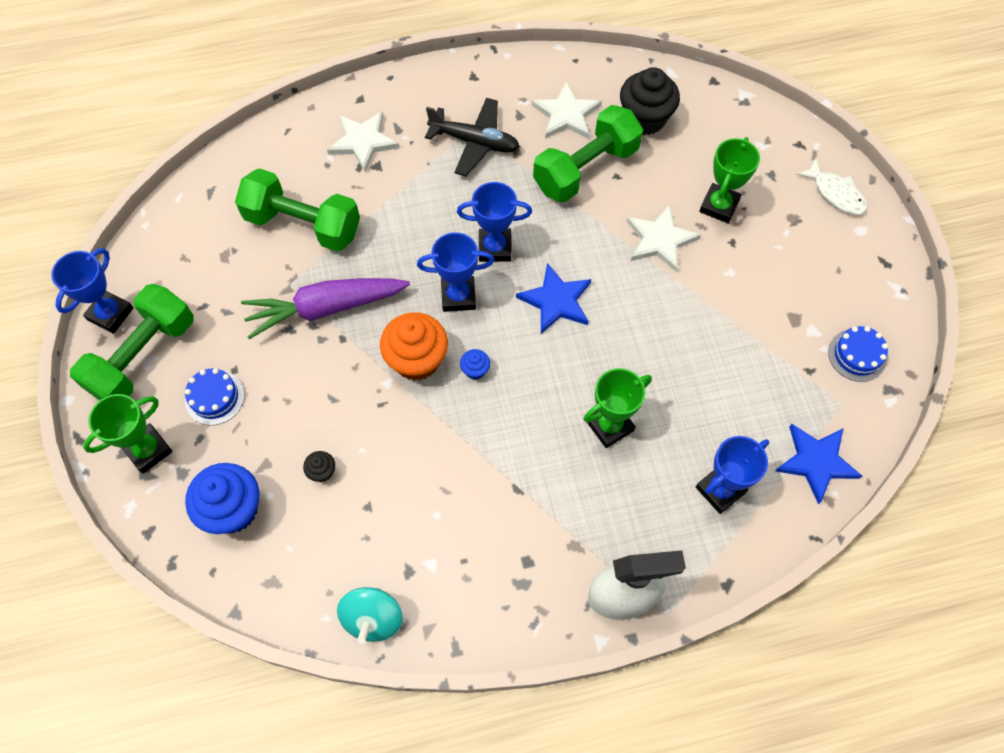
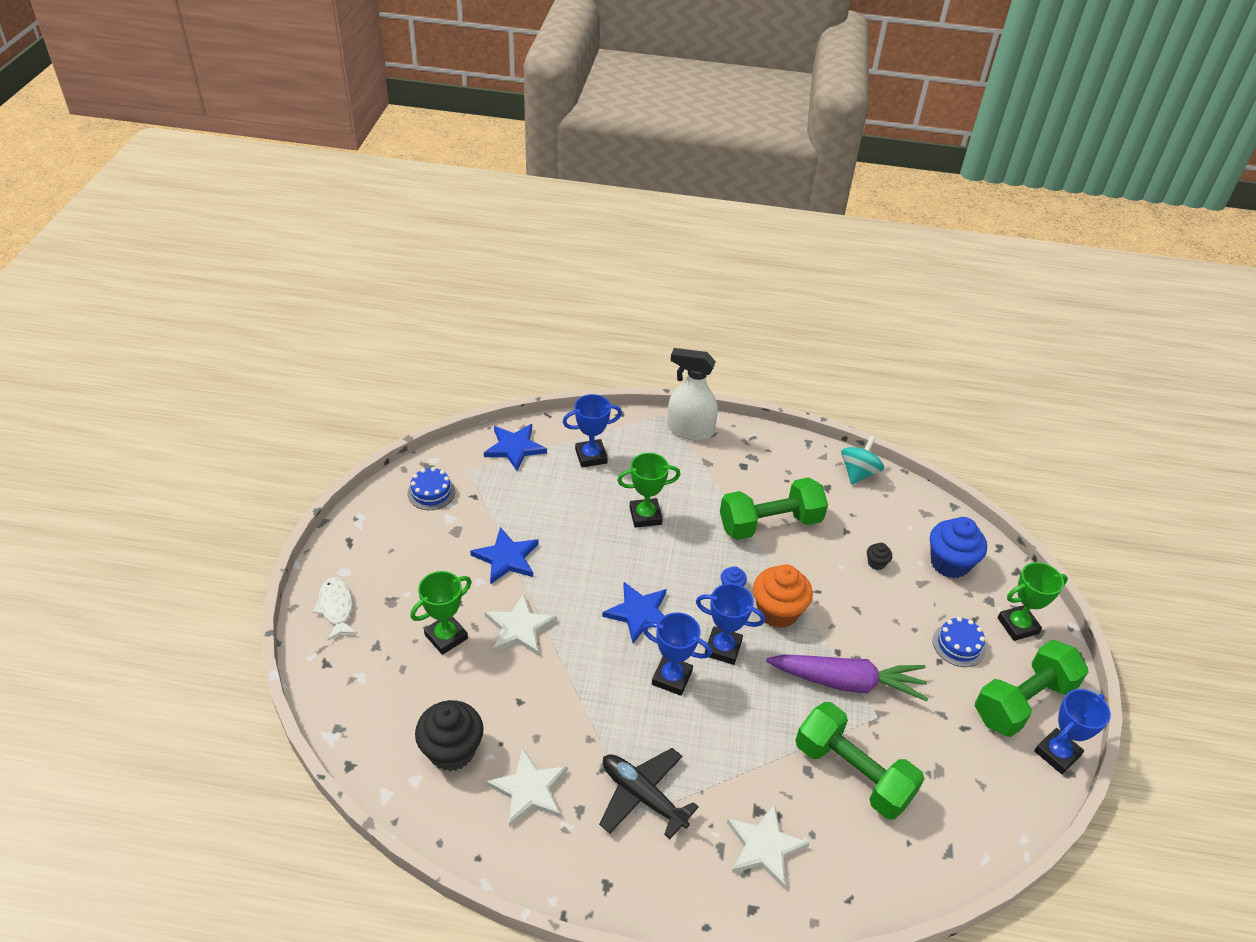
camera: 160 degrees left, 20 degrees down
green dumbbell [533,105,643,202] -> green dumbbell moved to [720,477,828,540]
none -> blue star [470,527,538,585]

